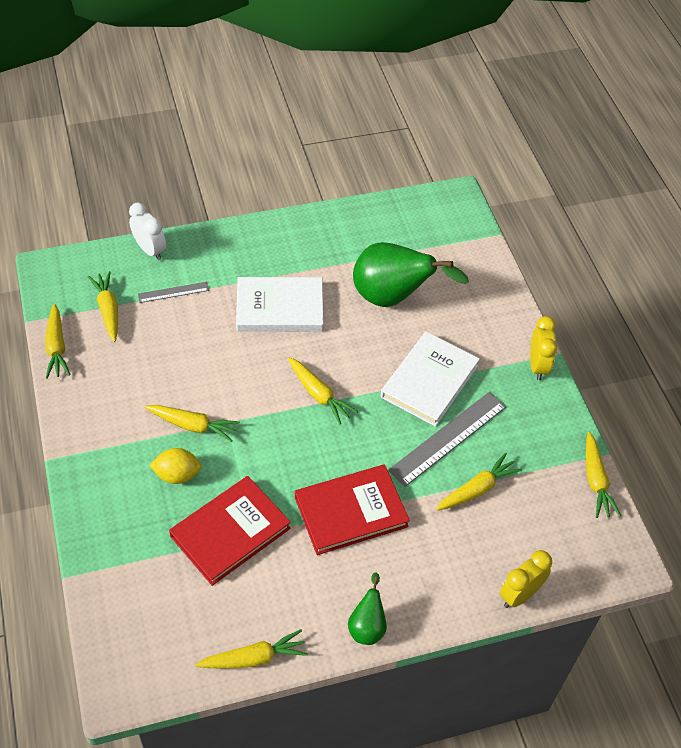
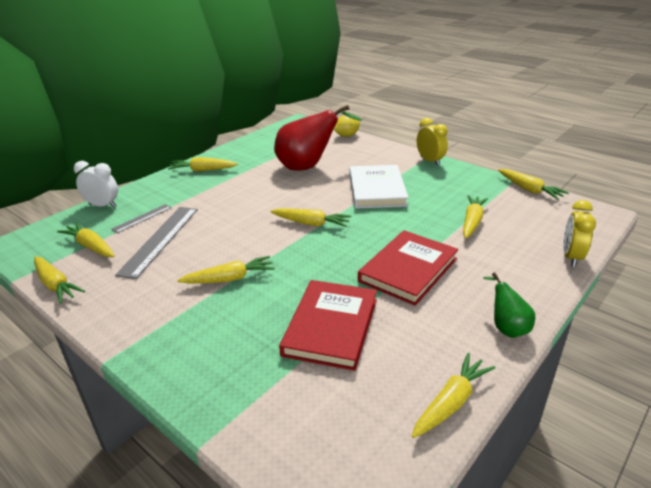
camera: 30 degrees left, 20 degrees down
yellow lemon [149,448,202,484] -> yellow lemon moved to [334,115,360,137]
white book [236,277,324,331] -> none
green pear [353,242,469,307] -> red pear [274,105,362,171]
grey ruler [388,392,507,487] -> grey ruler moved to [115,207,198,279]
none -> yellow carrot [168,157,238,172]

